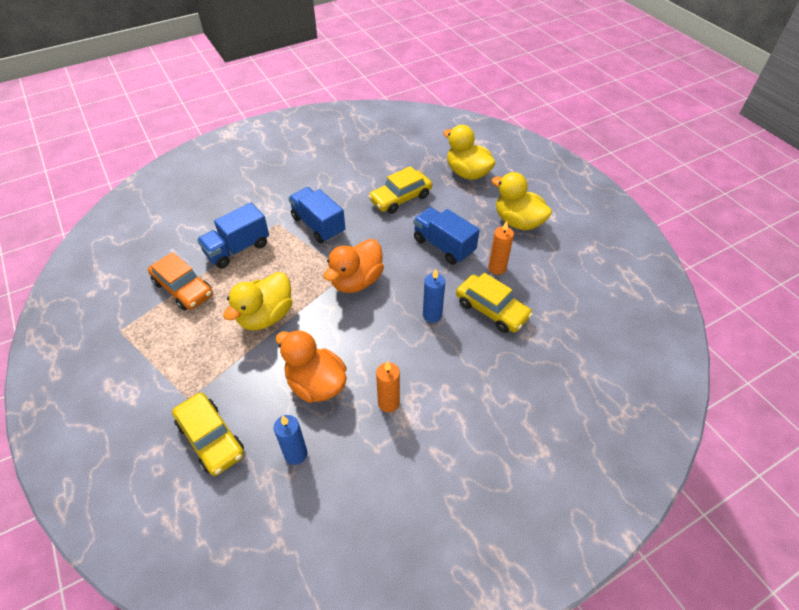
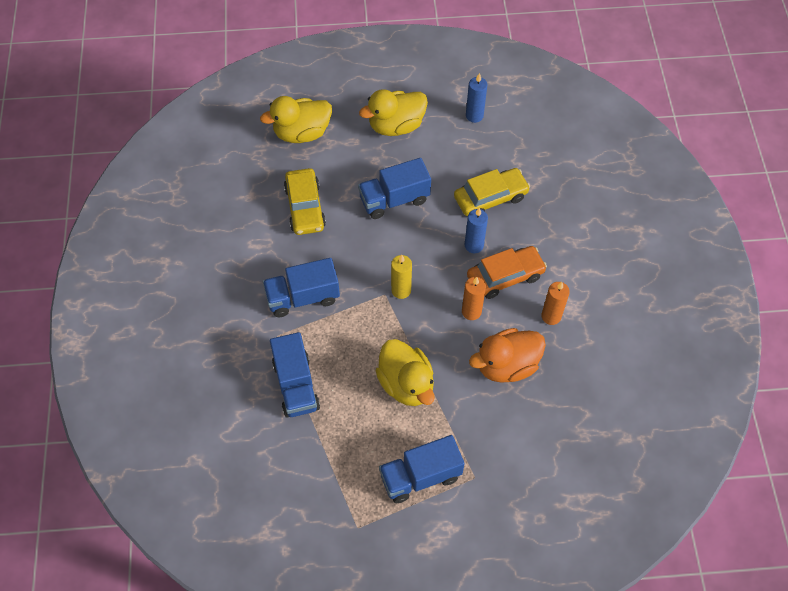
camera: 65 degrees left, 10 degrees up
orange car [148,252,213,310] -> orange car moved to [467,246,547,299]
yellow car [172,393,244,476] -> none
blue candle [274,415,307,465] -> blue candle moved to [466,73,487,123]
orange duck [324,239,384,293] -> yellow candle [391,255,412,299]
orange candle [488,221,514,275] -> orange candle moved to [462,277,486,320]
none -> blue truck [379,435,465,503]

